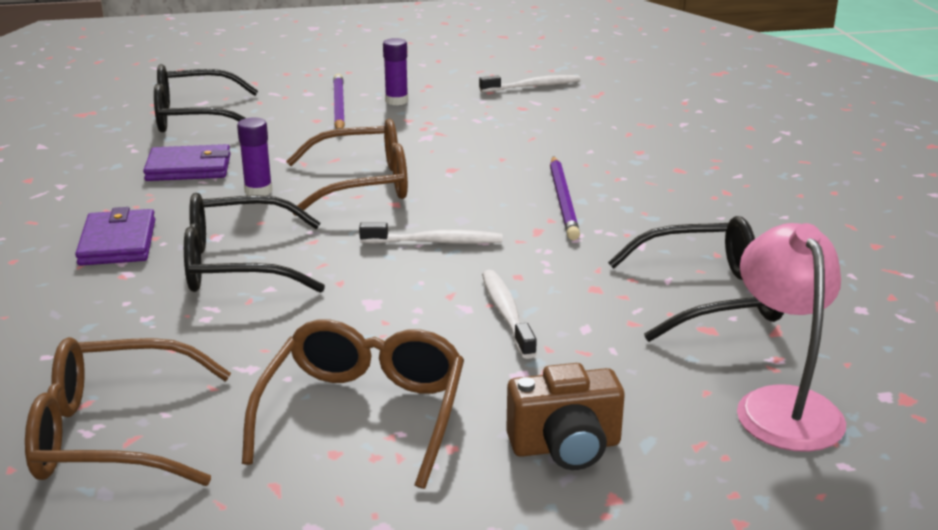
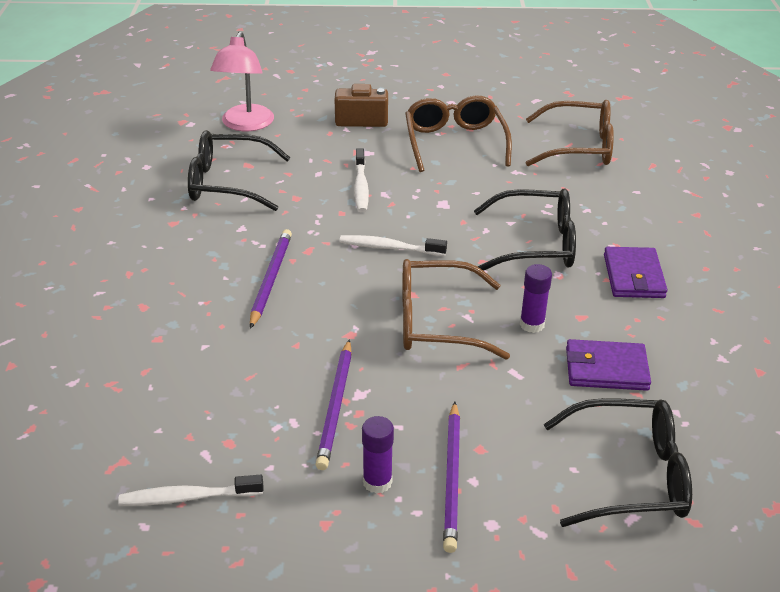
camera: 170 degrees left, 10 degrees up
brown glasses [242,319,464,489] -> brown glasses turned 150 degrees clockwise [405,95,512,172]
none -> purple pencil [315,339,352,470]

